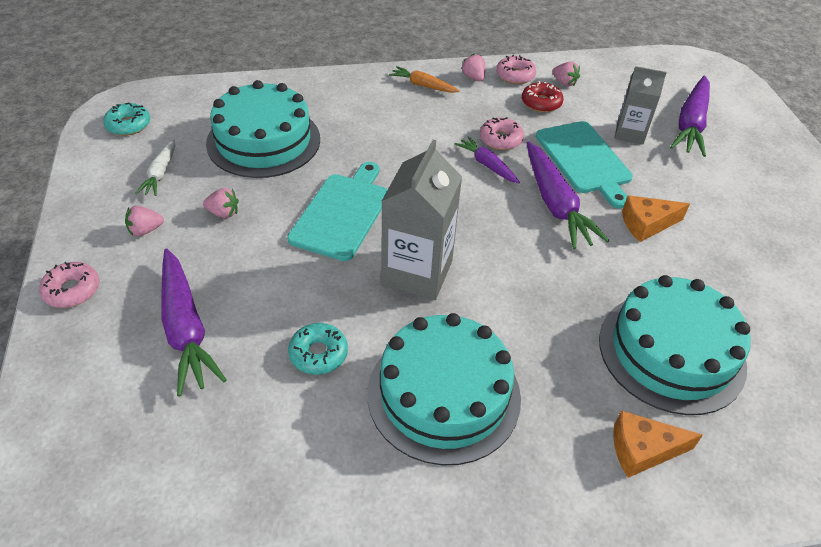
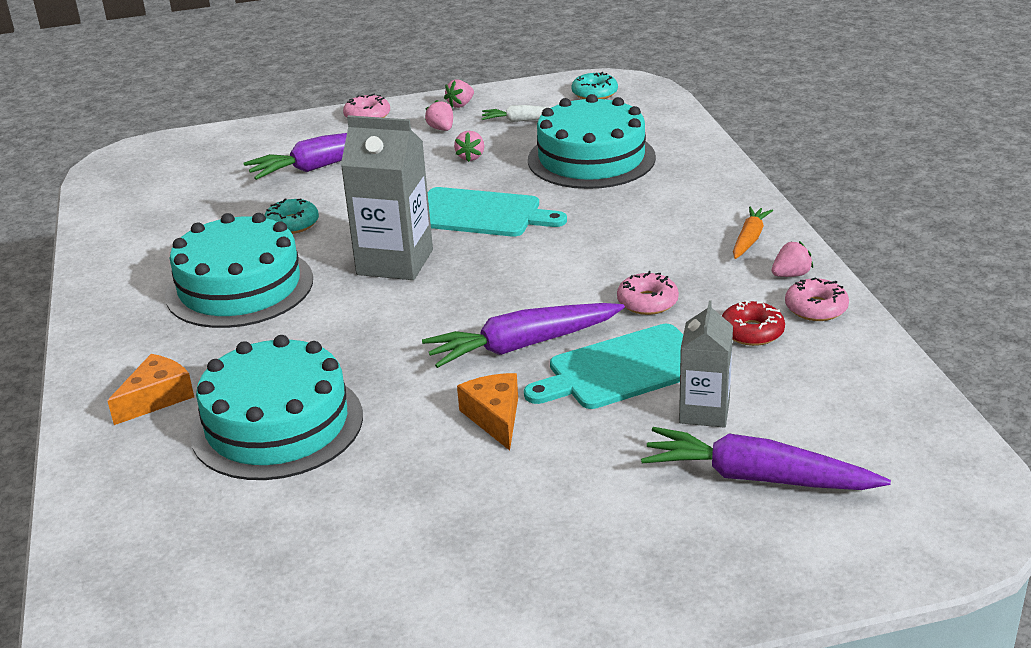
camera: 90 degrees right, 15 degrees down
purple carrot [455,136,520,183] -> none
pink strawberry [552,61,580,86] -> pink strawberry moved to [444,79,474,108]
orange cheese [613,411,703,478] -> orange cheese turned 45 degrees clockwise [108,354,194,425]

